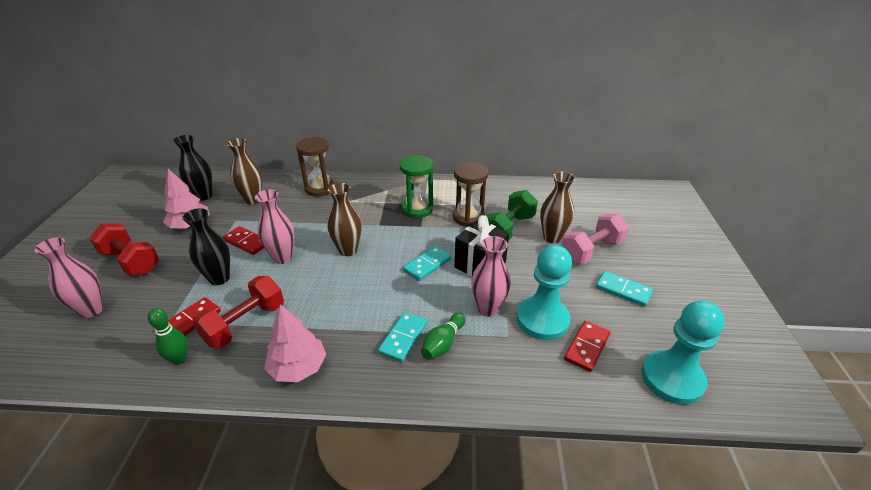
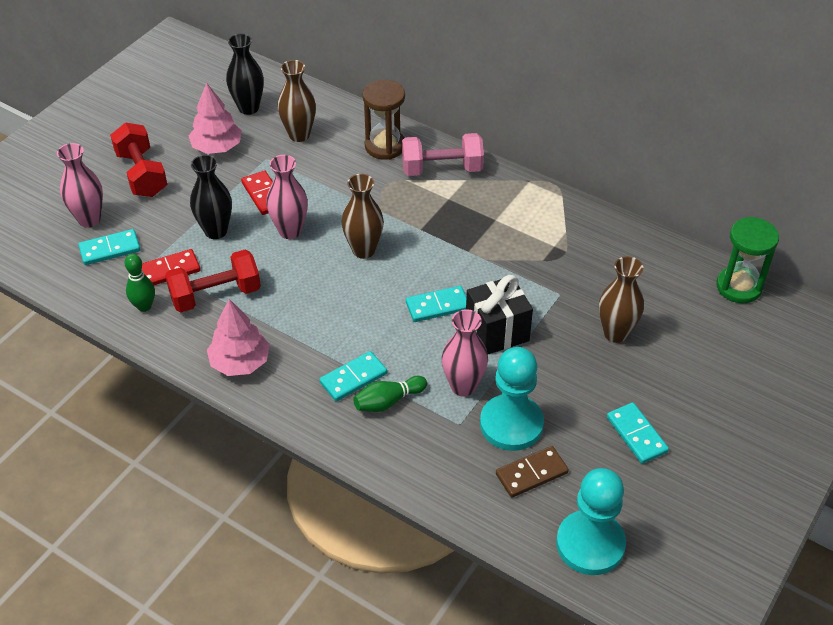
camera: 30 degrees right, 10 degrees up
green hourglass [400,155,433,218] -> green hourglass moved to [716,217,779,303]
brown hourglass [453,162,488,227] -> none
green dumbbell [487,190,538,240] -> none
pink dumbbell [561,214,629,264] -> pink dumbbell moved to [402,133,484,176]
red domino [564,321,610,372] -> brown domino [496,446,569,498]
none -> turquoise domino [78,229,140,265]

